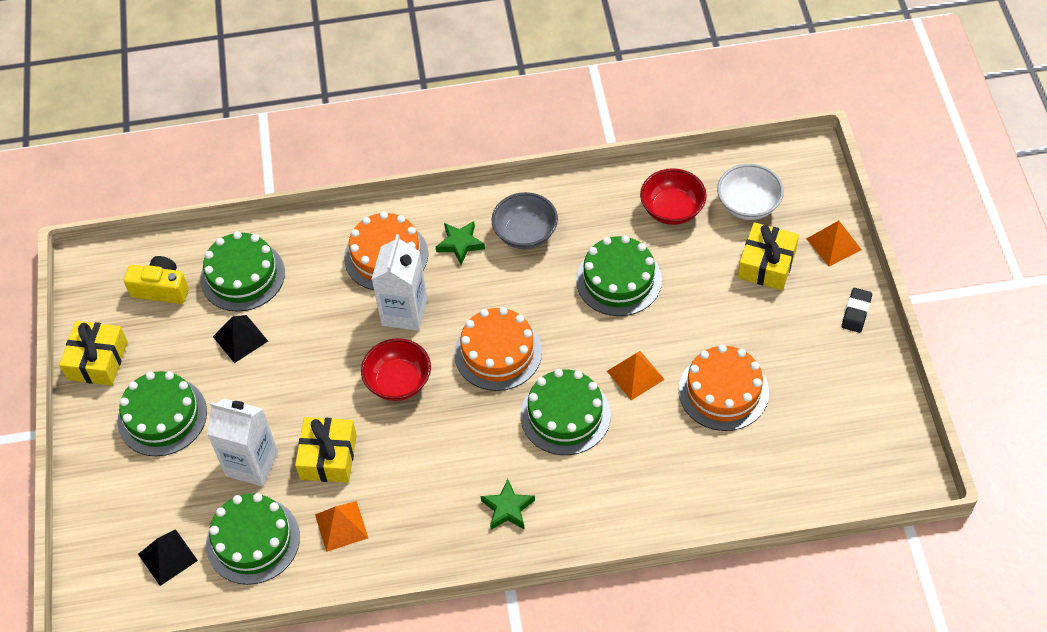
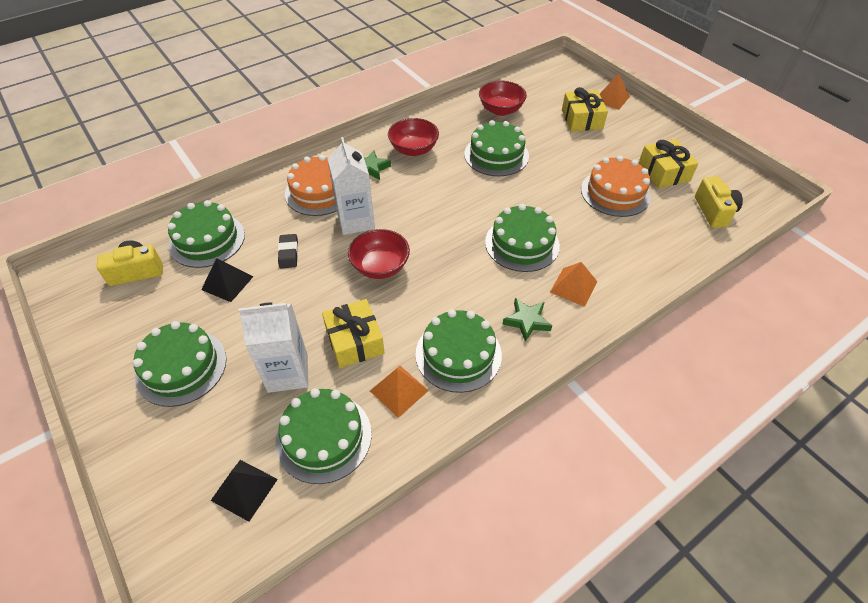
camera: 30 degrees left, 5 degrees down
yellow gift [59,321,128,386] -> yellow gift moved to [638,139,699,188]
orange cake [454,307,542,391] -> none
grey bowl [491,192,558,249] -> red bowl [388,118,439,156]
orange pyramid [607,351,665,400] -> orange pyramid moved to [550,262,597,307]
white bowl [717,164,784,220] -> none
black eraser [842,288,872,333] -> black eraser moved to [278,234,298,269]
none -> green cake [415,309,502,393]
none -> yellow camera [695,177,743,228]

